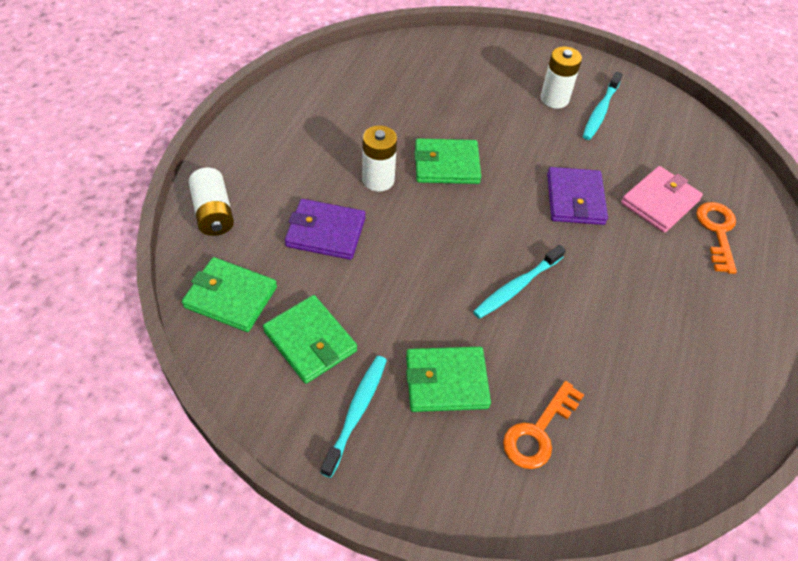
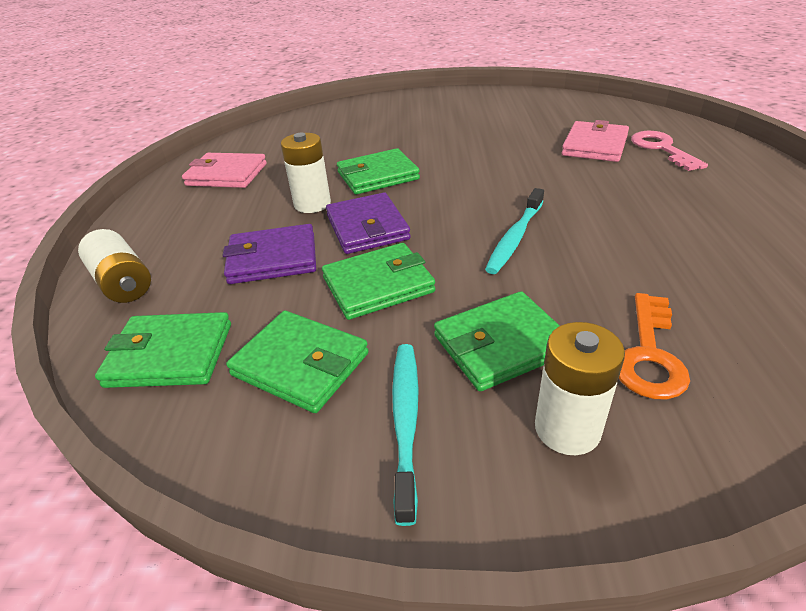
camera: 15 degrees left, 15 degrees down
white battery [540,46,582,108] -> white battery moved to [535,322,625,455]
purple wallet [547,167,608,225] -> purple wallet moved to [326,193,411,254]
turquoise toothbrush [583,72,623,140] -> none
orange key [696,202,737,274] -> pink key [631,131,708,171]
none -> pink wallet [182,153,267,188]
none -> green wallet [322,243,436,320]

